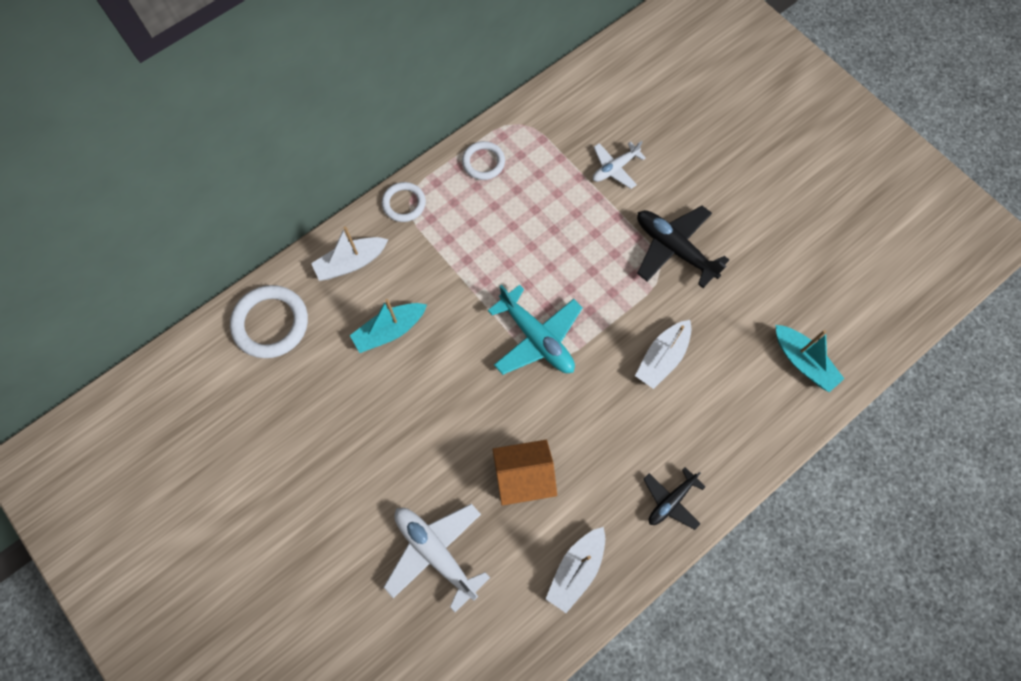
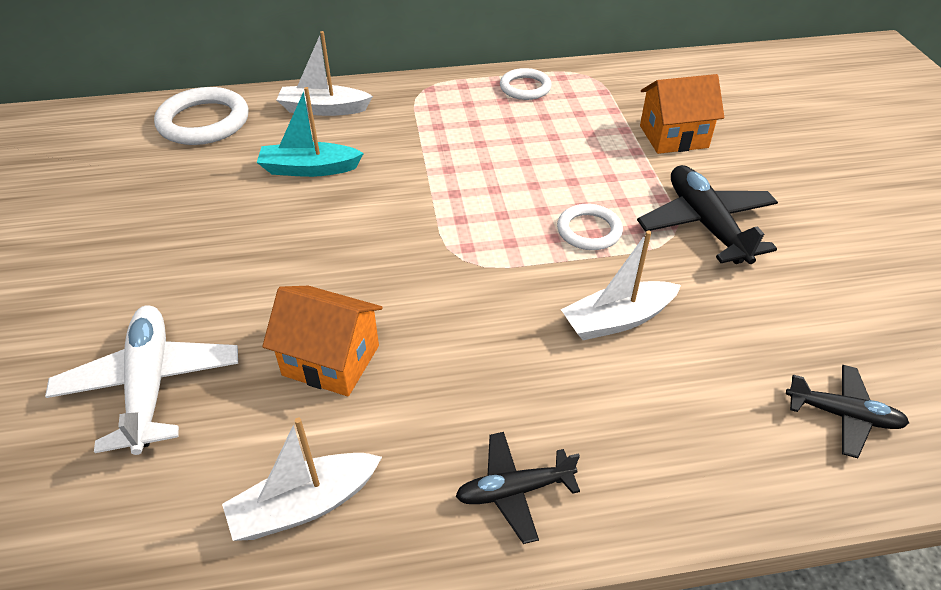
camera: 30 degrees right, 25 degrees down
white ring [382,182,426,222] -> white ring moved to [557,204,623,250]
turquoise plane [488,285,583,375] -> none
white plane [593,141,646,189] -> orange house [640,74,724,154]
turquoise boat [776,325,844,392] -> black plane [786,365,909,458]

